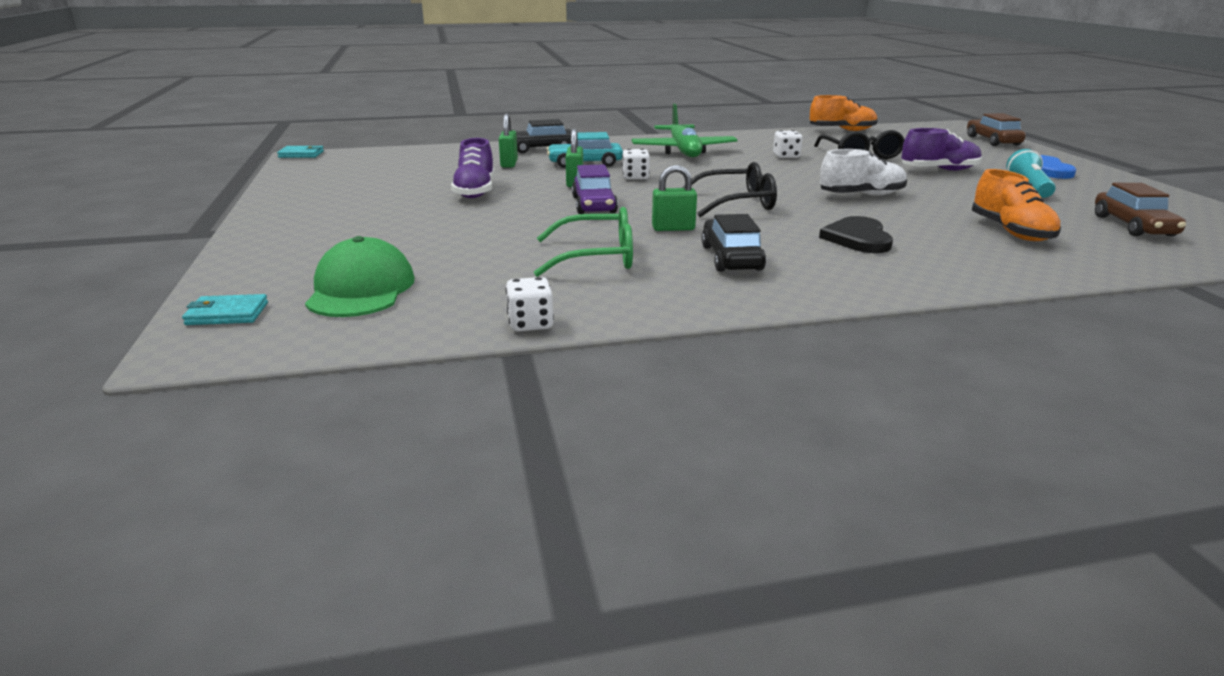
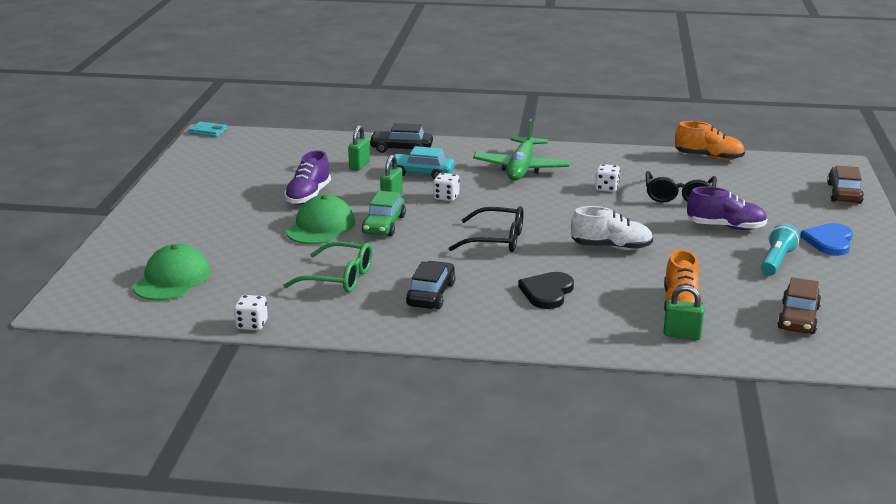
camera: 20 degrees right, 0 degrees up
turquoise wallet [182,294,268,325] -> none
purple car [572,164,618,214] -> green car [362,191,406,236]
green padlock [652,165,697,231] -> green padlock moved to [663,285,705,340]
none -> green cap [286,195,355,244]

